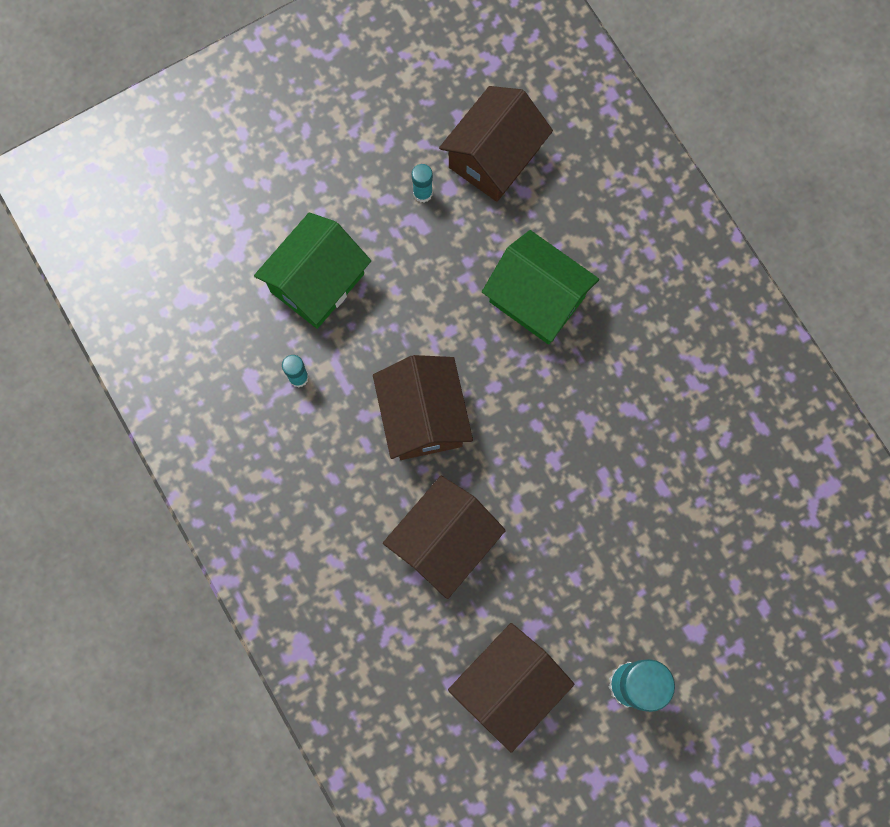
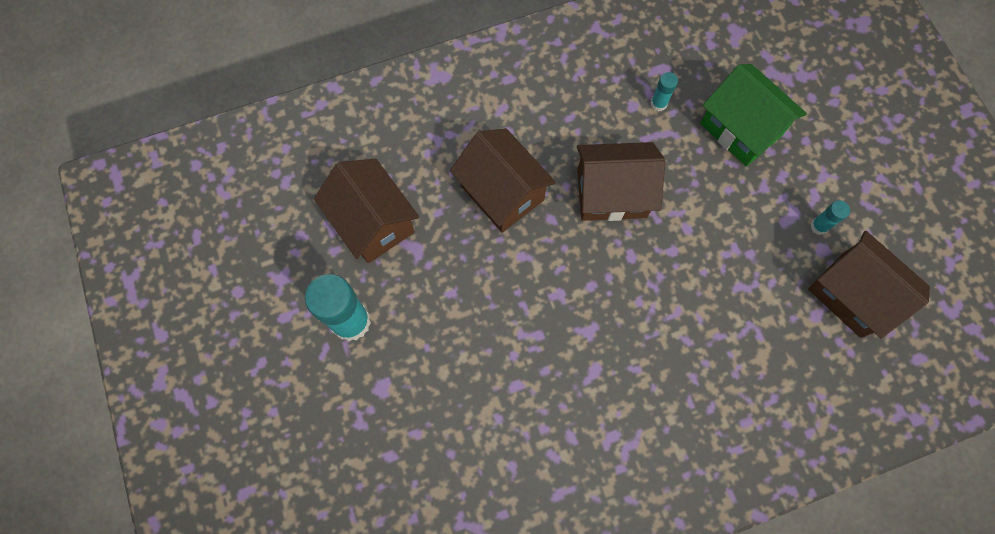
camera: 100 degrees right, 5 degrees down
green house [482,230,599,344] -> none

